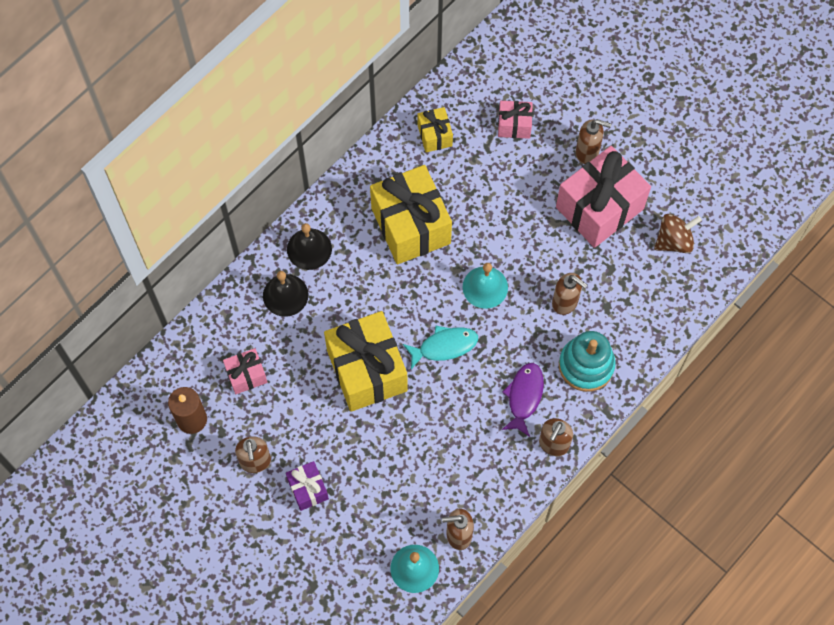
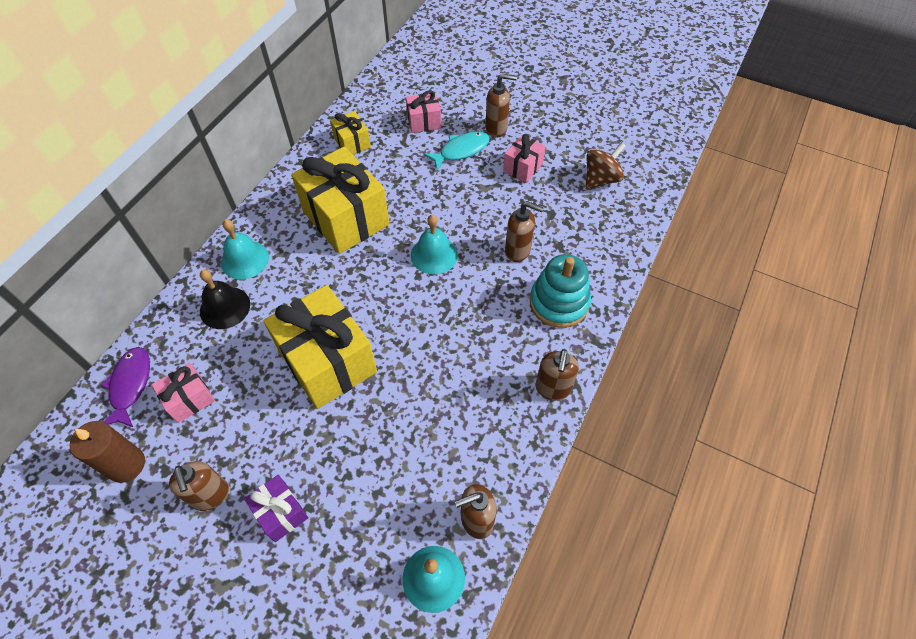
camera: 15 degrees left, 10 degrees down
black bell [287,223,332,270] -> turquoise bell [221,219,269,279]
turquoise fish [403,326,478,369] -> turquoise fish moved to [424,131,490,171]
purple fish [502,363,544,437] -> purple fish moved to [101,347,150,428]
pink gift [556,146,651,248] -> pink gift [503,134,546,183], size x0.49

